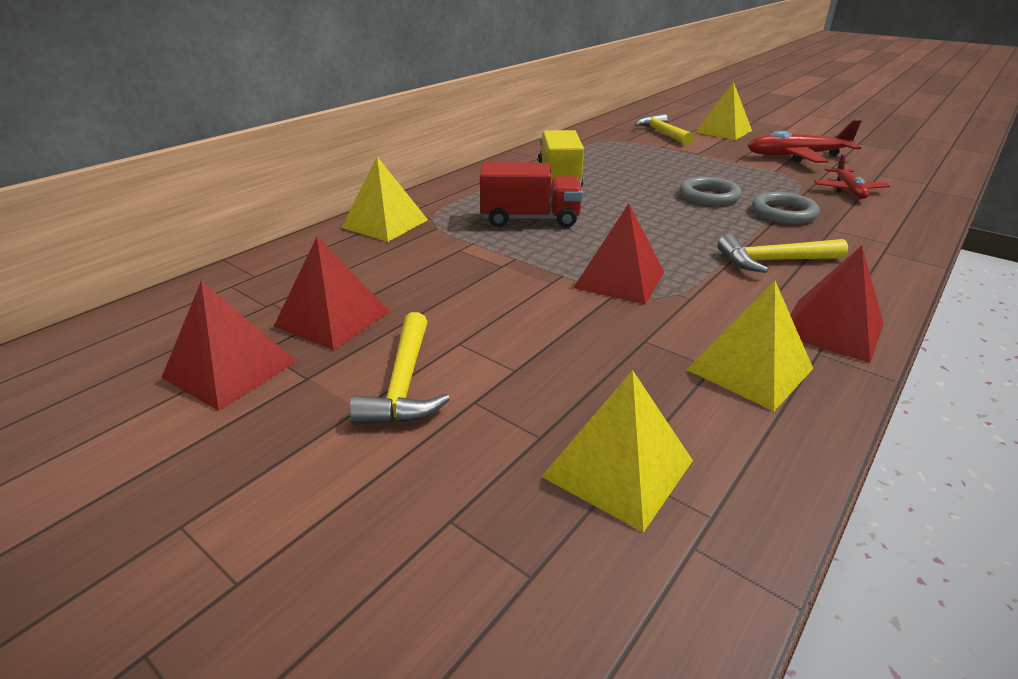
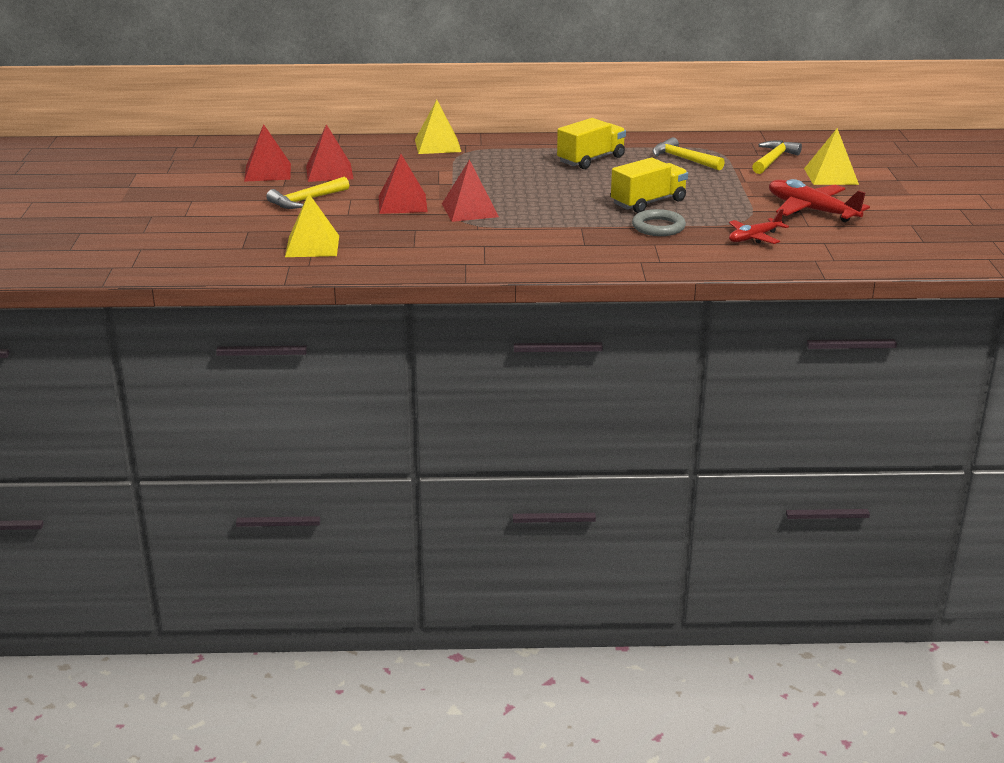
camera: 50 degrees right, 5 degrees down
red truck [480,162,583,227] -> none
grey ring [680,177,742,206] -> yellow truck [611,157,688,213]
yellow pyramid [687,281,813,411] -> none
yellow hammer [717,234,848,273] -> yellow hammer moved to [653,137,725,170]
red pyramid [790,246,884,363] -> red pyramid moved to [379,154,428,214]

